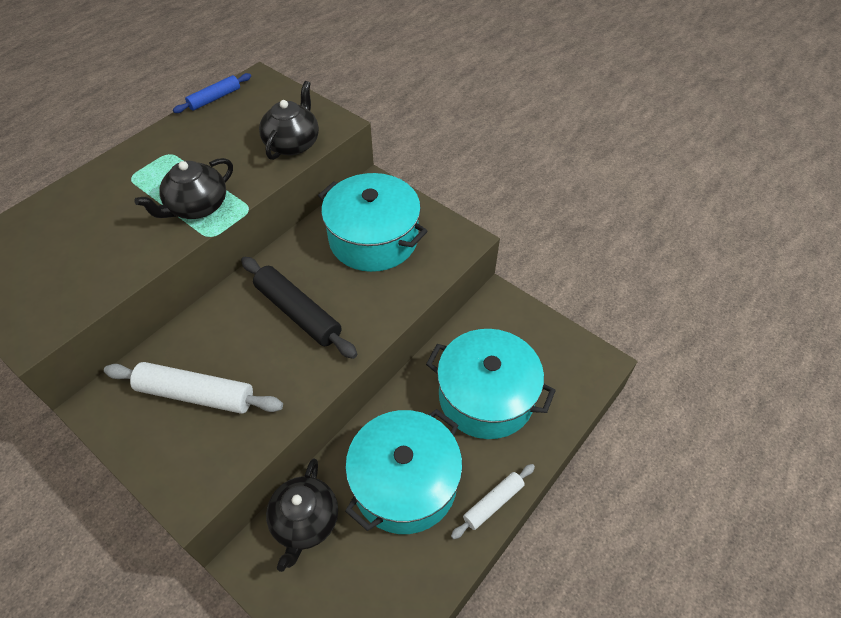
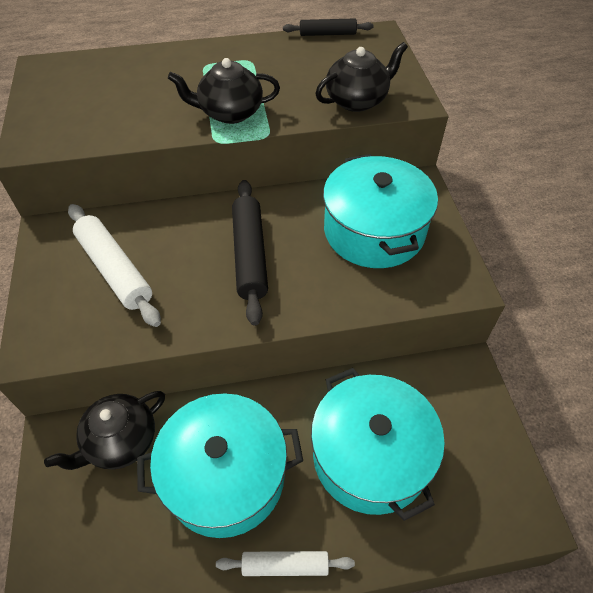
camera: 40 degrees right, 0 degrees up
blue rolling pin [173,73,251,113] -> black rolling pin [283,18,374,36]

